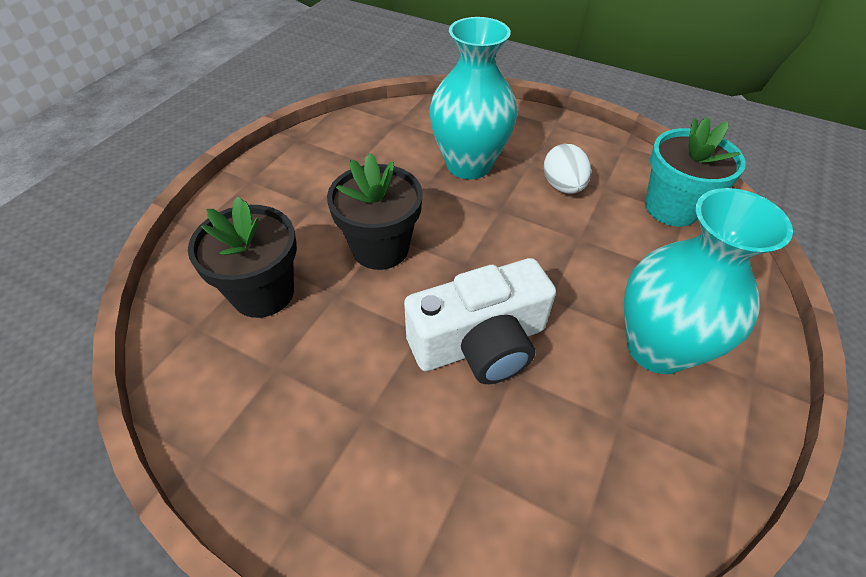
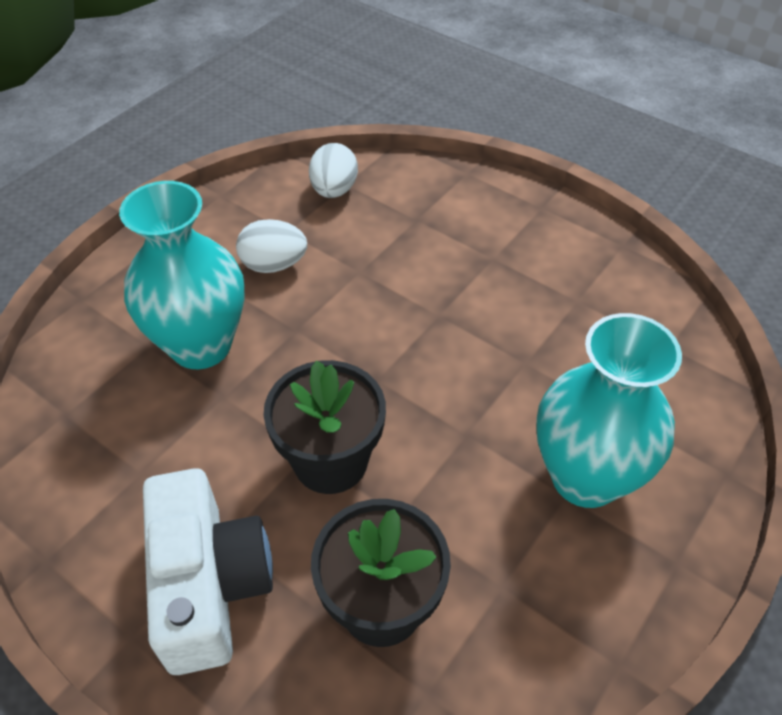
camera: 80 degrees left, 0 degrees up
white camera [404,258,556,384] -> white camera moved to [143,468,273,675]
turquoise vase [624,188,793,374] -> turquoise vase moved to [536,313,682,508]
turquoise flower pot [645,117,746,227] -> white egg [309,143,358,198]

